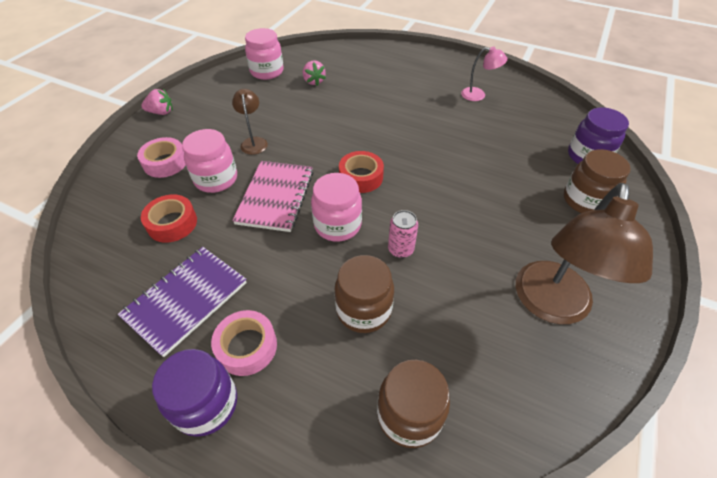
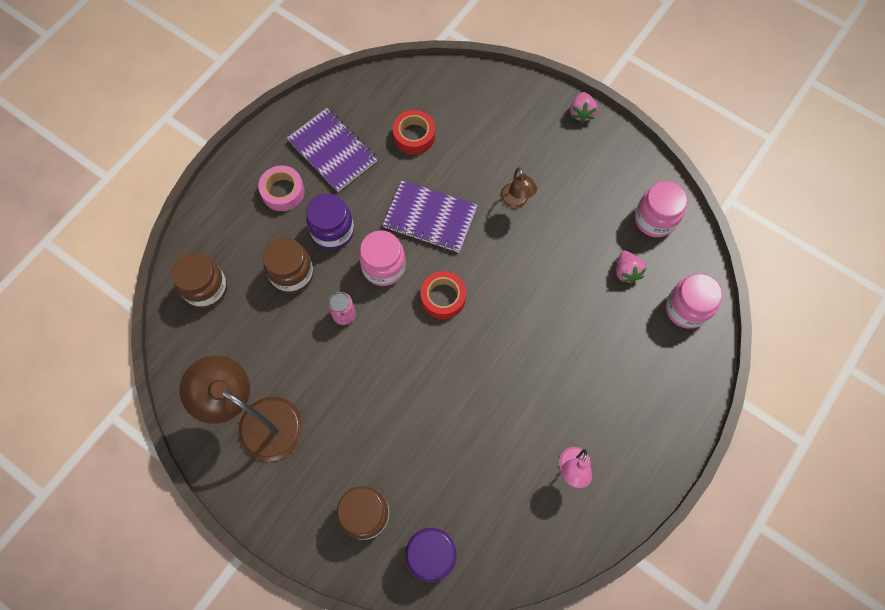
camera: 100 degrees right, 20 degrees up
pink tape [137,137,186,178] -> none
purple jar [152,349,237,437] -> purple jar moved to [306,193,354,250]
pink jar [182,129,237,193] -> pink jar moved to [666,273,722,329]
brown lamp [232,89,268,155] -> brown lamp turned 75 degrees clockwise [500,167,537,208]
pink notebook [232,161,313,232] -> purple notebook [383,180,478,253]
pink strawberry [303,61,326,86] -> pink strawberry turned 90 degrees counterclockwise [616,251,646,284]

